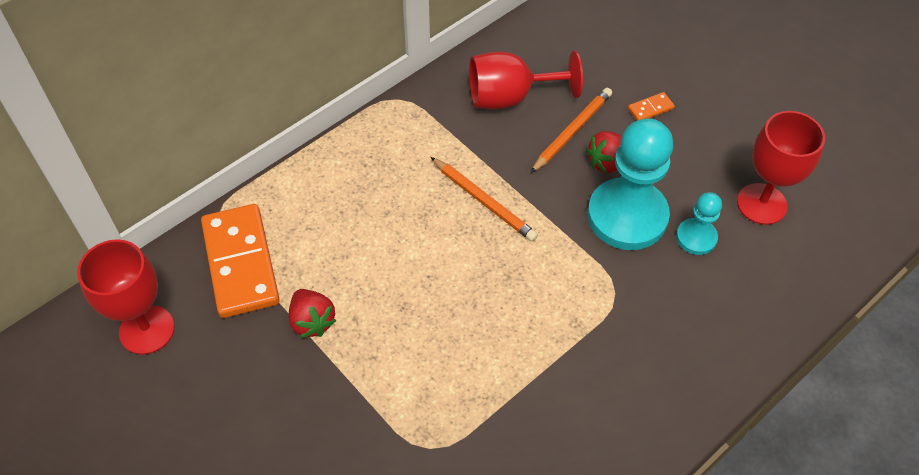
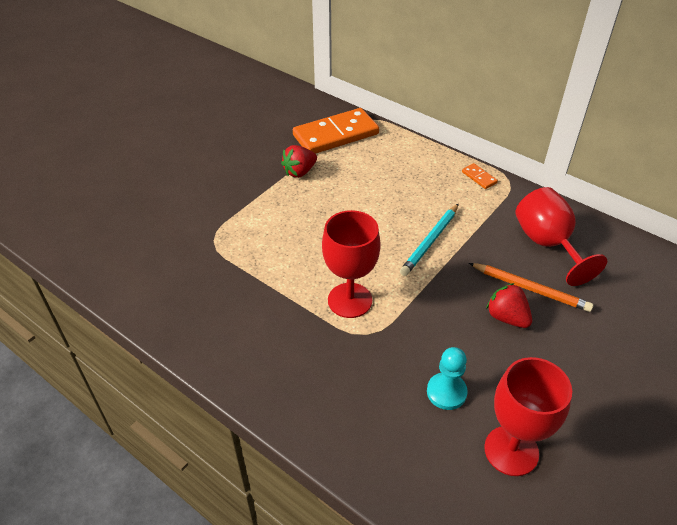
camera: 80 degrees right, 10 degrees down
red goblet [77,239,175,355] -> red goblet moved to [322,210,381,318]
orange pencil [431,157,538,242] -> turquoise pencil [400,203,459,276]
turquoise pawn [587,118,673,250] -> none
orange domino [628,92,675,120] -> orange domino moved to [462,163,498,189]

